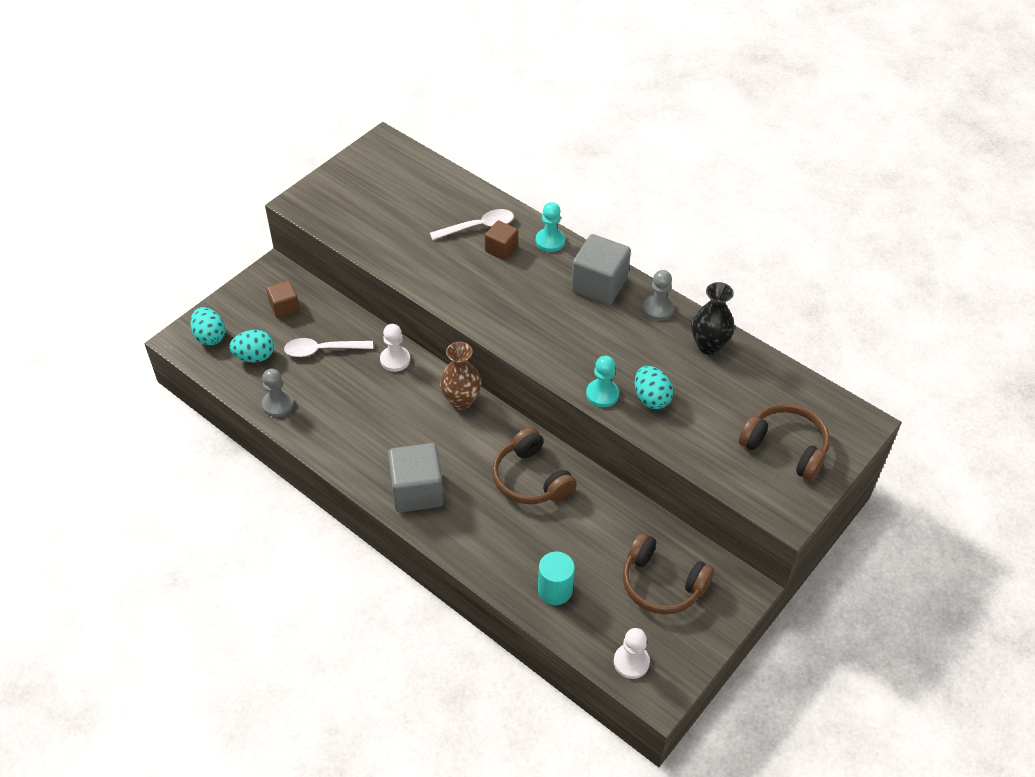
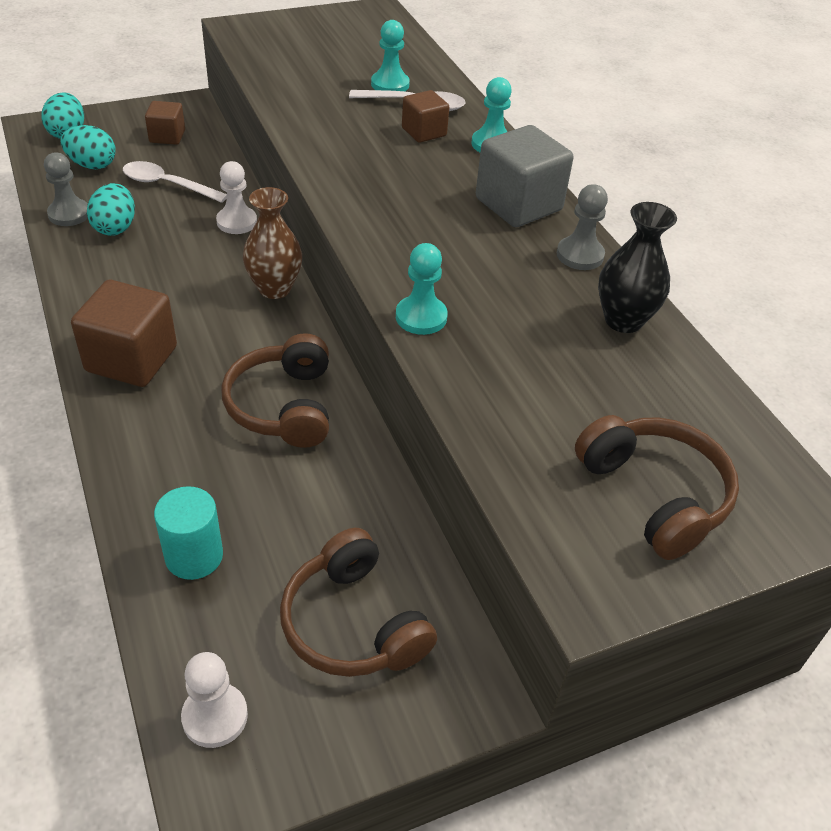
camera: 25 degrees right, 5 degrees down
grey cube [388,443,444,512] -> brown cube [71,280,177,387]
turquoise egg [634,366,673,409] -> turquoise egg moved to [87,183,135,236]
none -> turquoise pawn [371,20,410,91]

